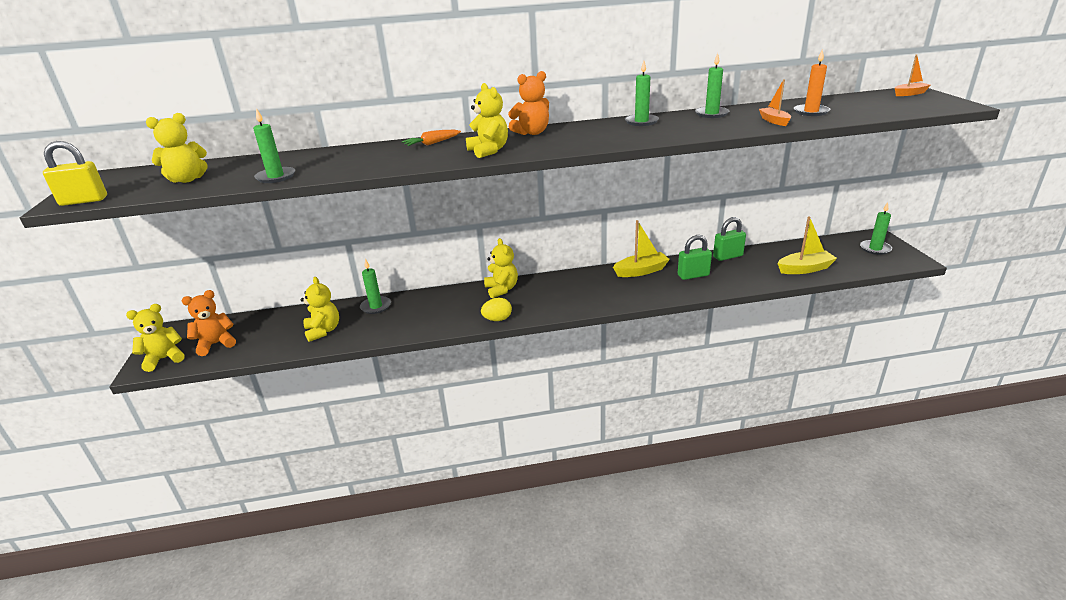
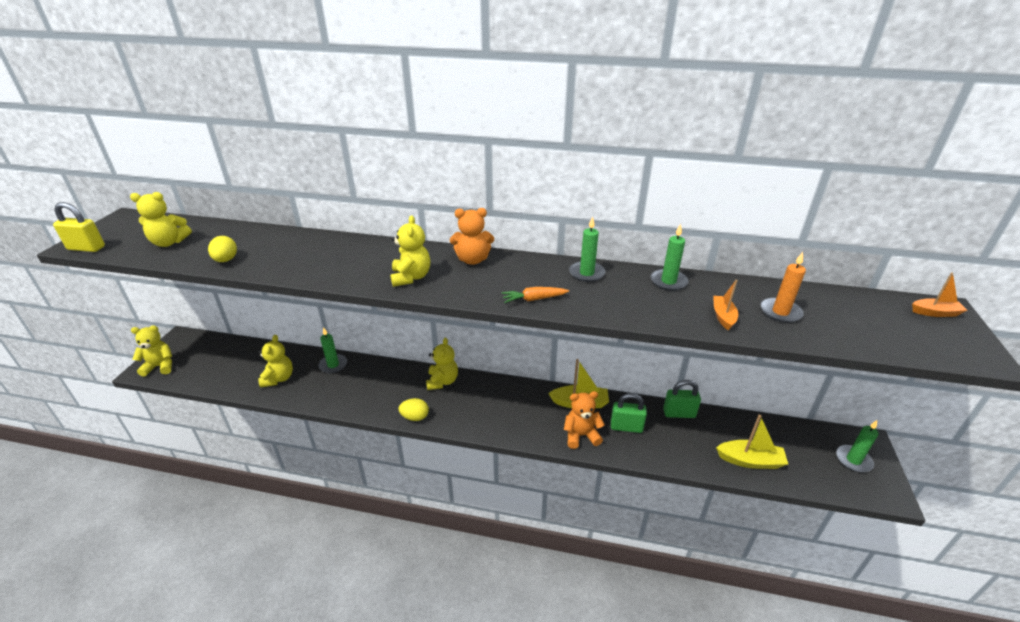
camera: 20 degrees right, 5 degrees up
orange teddy bear [182,290,236,356] -> orange teddy bear moved to [564,391,605,449]
green candle [253,108,295,183] -> yellow egg [208,236,237,262]
orange carrot [402,130,461,146] -> orange carrot moved to [501,287,569,303]

